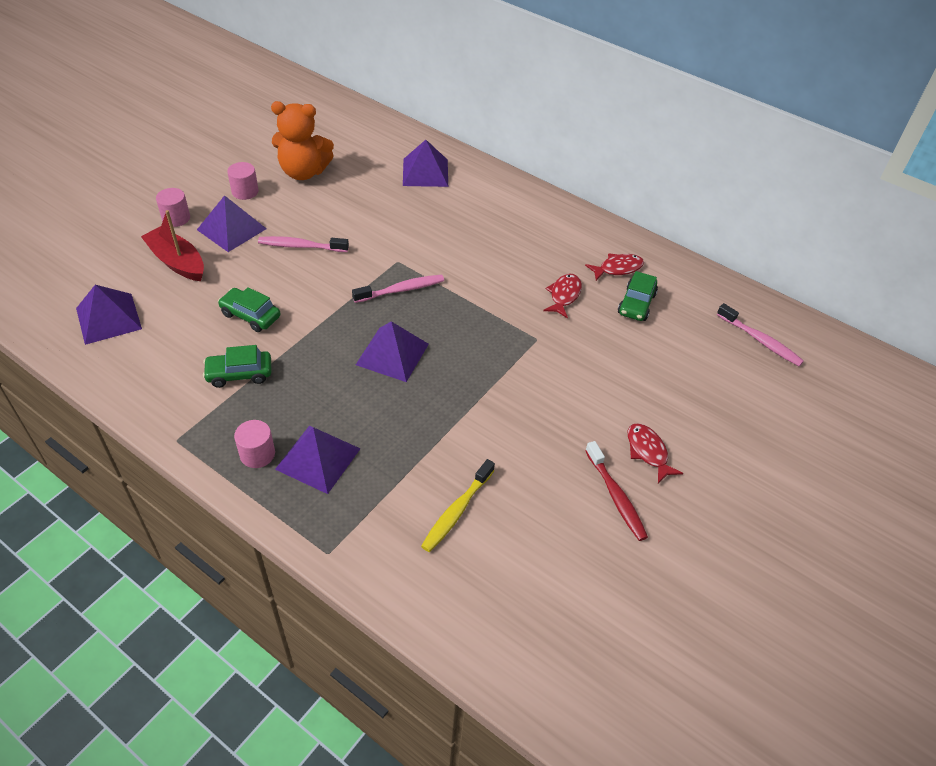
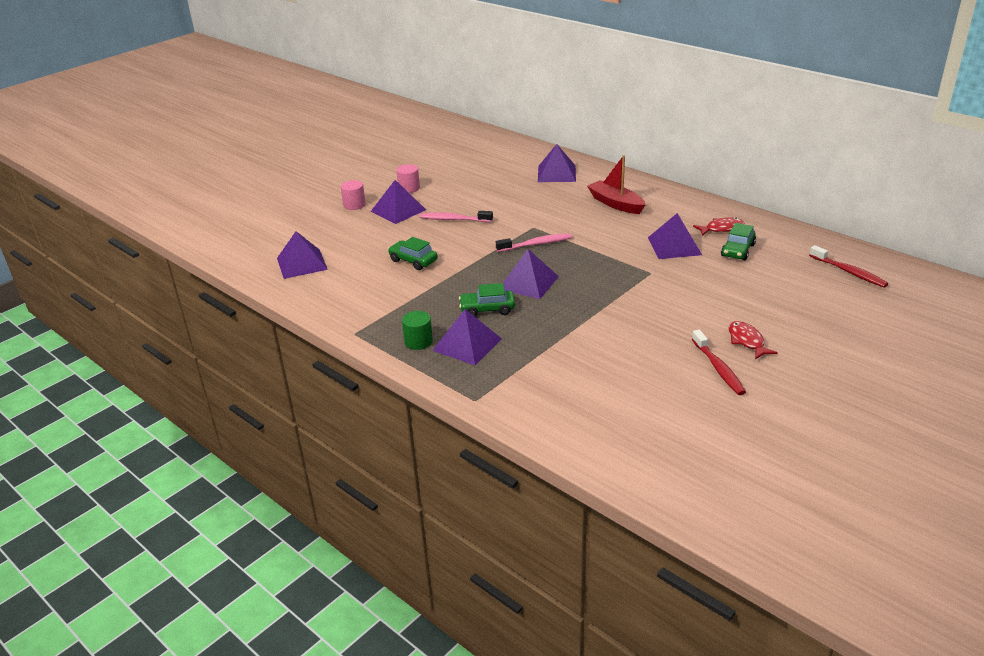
camera: 10 degrees right, 15 degrees down
red boat [141,210,204,281] -> red boat moved to [587,155,646,214]
green car [203,345,271,388] -> green car moved to [459,283,515,316]
pink cylinder [234,420,275,468] -> green cylinder [402,311,433,350]
orange teddy bear [271,101,334,180] -> none
yellow toothbrush [421,459,495,552] -> none
red fish [543,273,582,318] -> purple pyramid [648,213,702,259]
pink toothbrush [717,303,804,366] -> red toothbrush [809,245,888,288]

